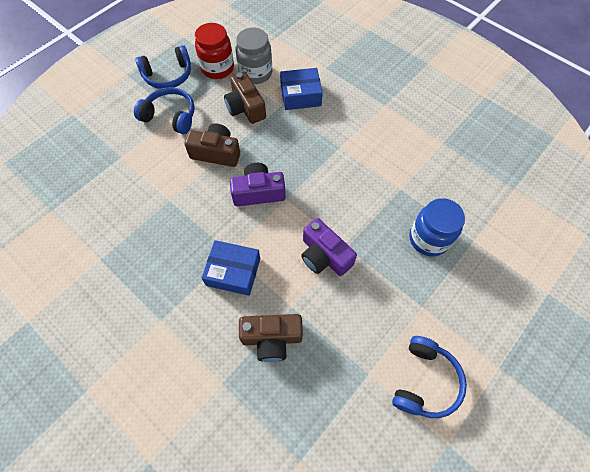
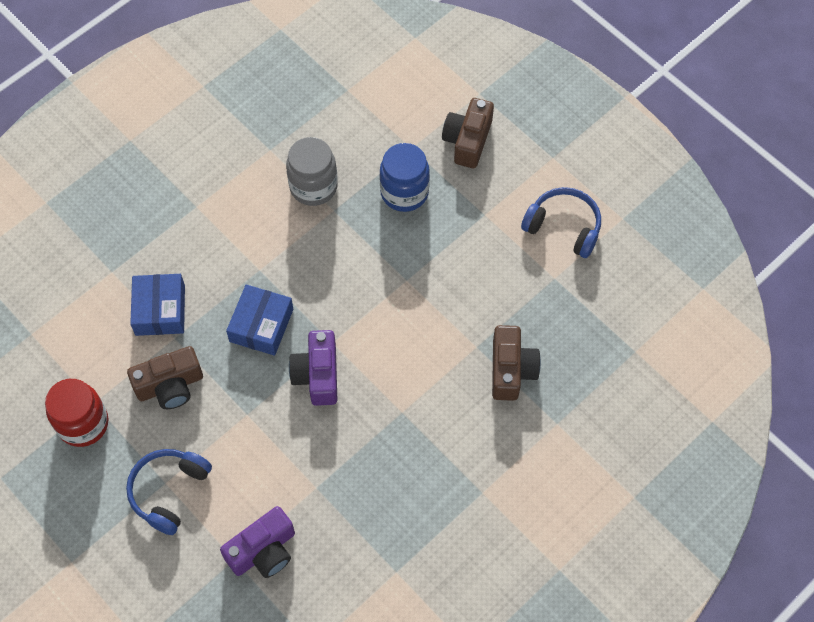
camera: 85 degrees left, 0 degrees up
blue headphones [135,45,191,89] -> none
brown camera [185,123,240,167] -> brown camera moved to [442,98,494,168]
blue box [202,240,260,296] -> blue box moved to [226,284,293,356]
grey jar [235,28,272,84] -> grey jar moved to [286,137,338,206]
purple camera [301,218,357,276] -> purple camera moved to [220,506,295,578]

